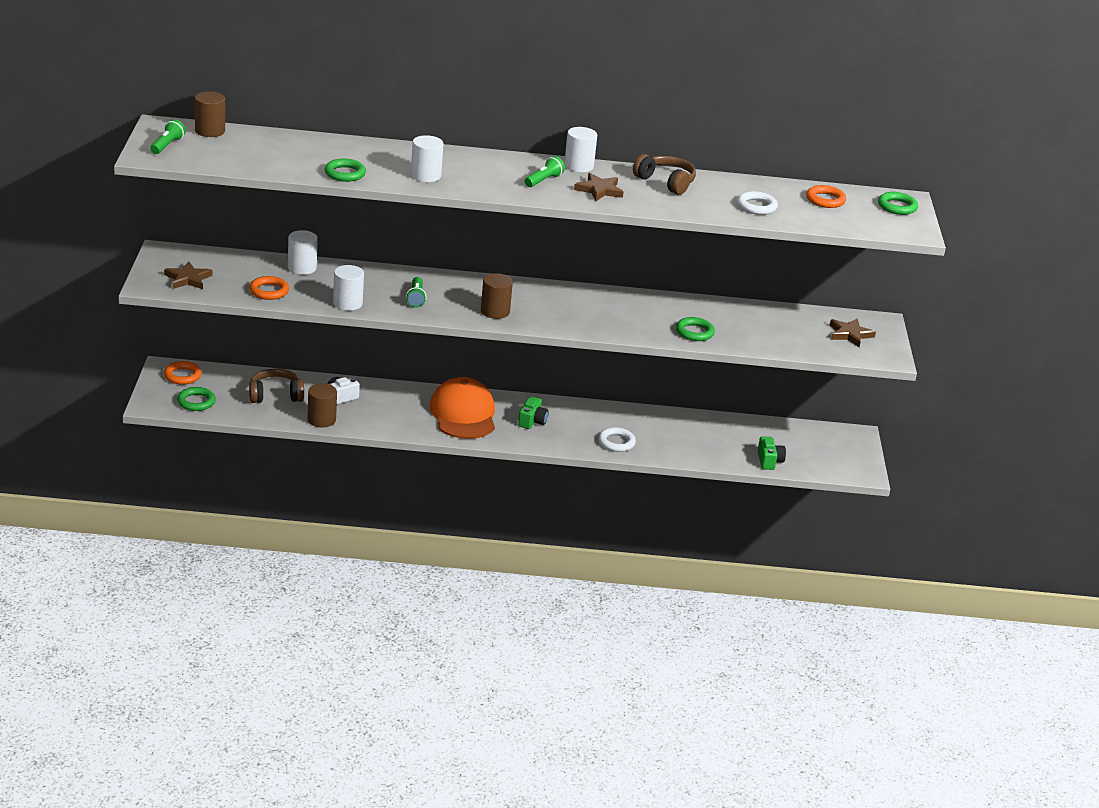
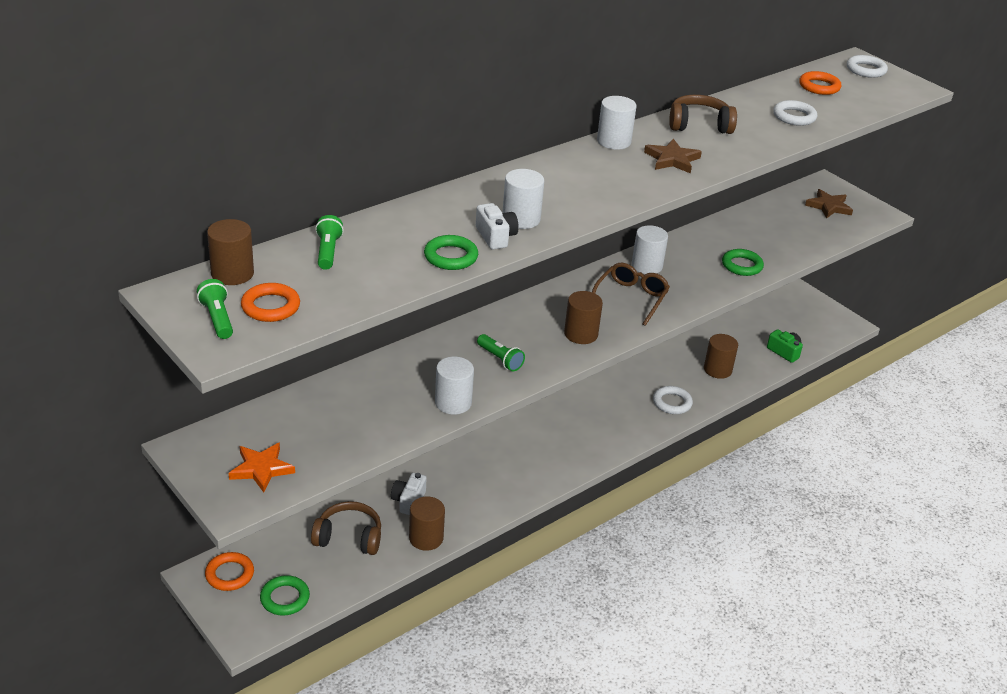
camera: 40 degrees left, 5 degrees up
brown star [164,261,213,289] -> orange star [229,442,295,493]
orange ring [249,276,289,300] -> orange ring moved to [241,283,300,322]
brown headphones [249,369,304,403] -> brown headphones turned 60 degrees clockwise [311,501,381,555]
white cylinder [288,230,318,275] -> white cylinder moved to [632,225,668,274]
orange cap [430,377,495,439] -> none
green camera [518,396,549,429] -> none
green flashlight [525,156,565,187] -> green flashlight moved to [315,215,344,270]
green ring [878,192,918,215] -> white ring [847,55,888,78]
none -> white camera [476,203,519,250]
none -> brown glasses [592,263,670,326]
none -> brown cylinder [704,334,738,379]

